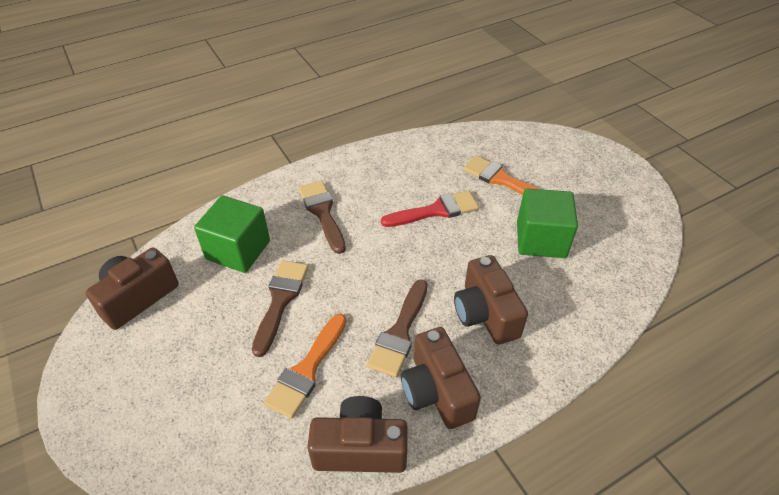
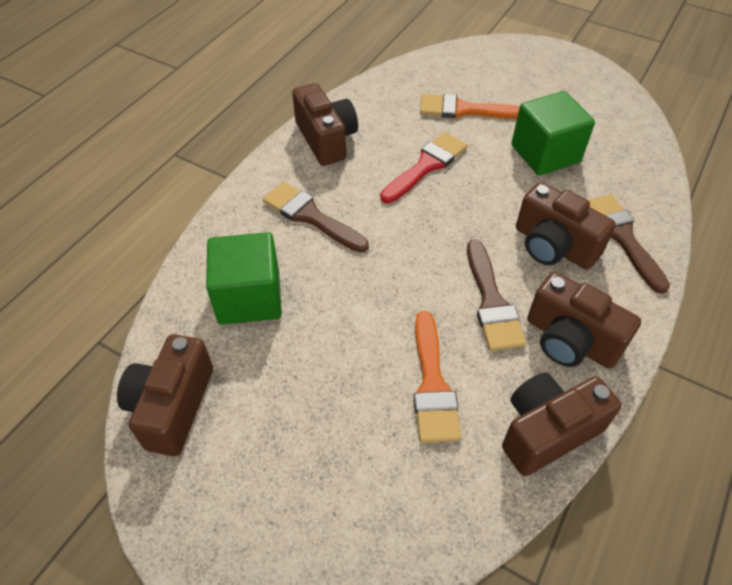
camera: 30 degrees left, 5 degrees up
brown brush [252,260,308,357] -> brown brush moved to [588,194,670,294]
none -> brown camera [292,83,358,166]

